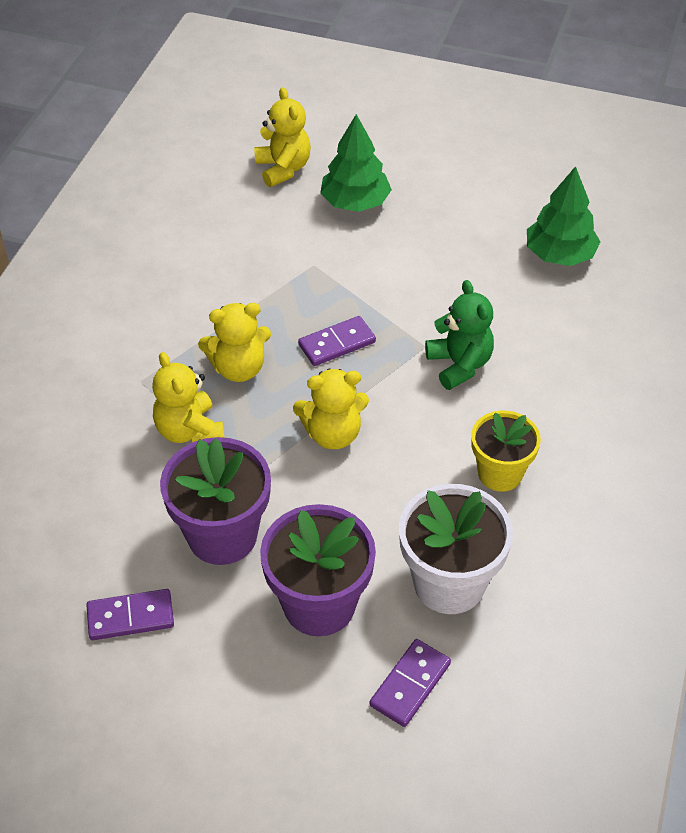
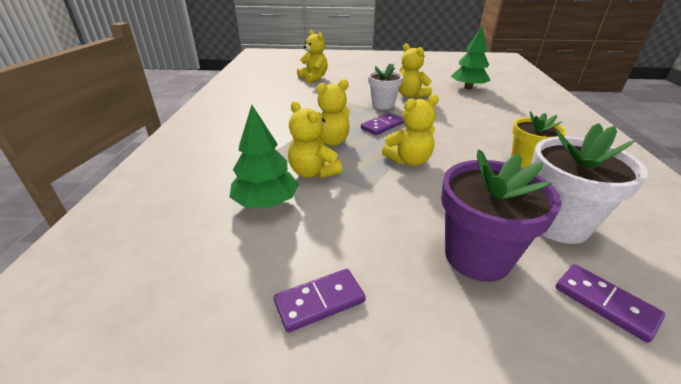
camera: 15 degrees left, 15 degrees down
purple flower pot [160,437,271,565] -> none
green tree [320,114,392,212] -> green tree moved to [229,105,299,208]
purple domino [370,639,451,727] -> purple domino turned 60 degrees counterclockwise [556,264,665,343]
green teddy bear [425,280,494,390] -> none
none -> white flower pot [368,63,403,109]
none -> yellow teddy bear [399,44,432,98]

